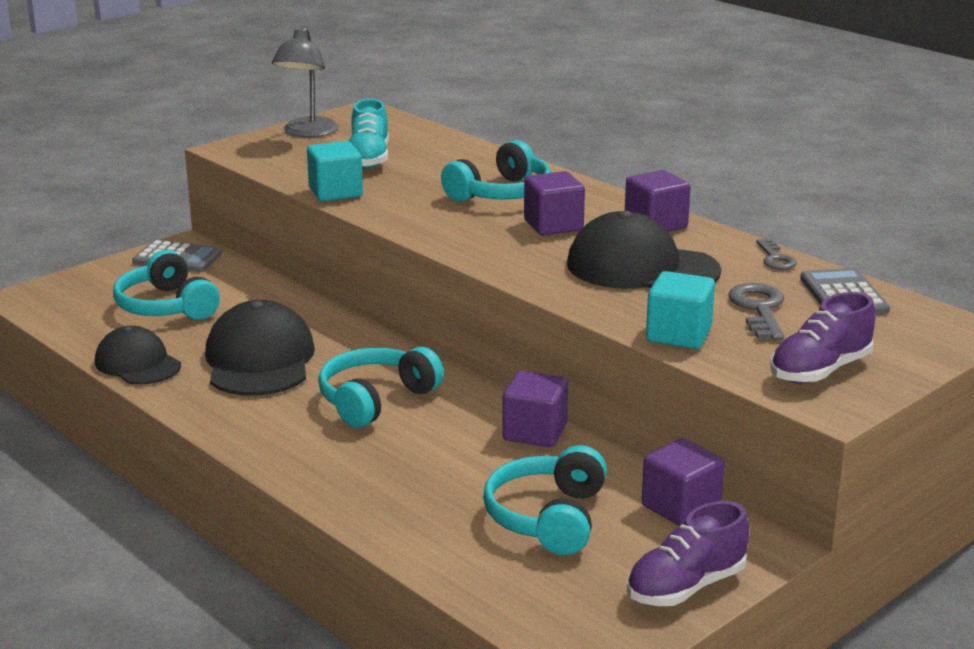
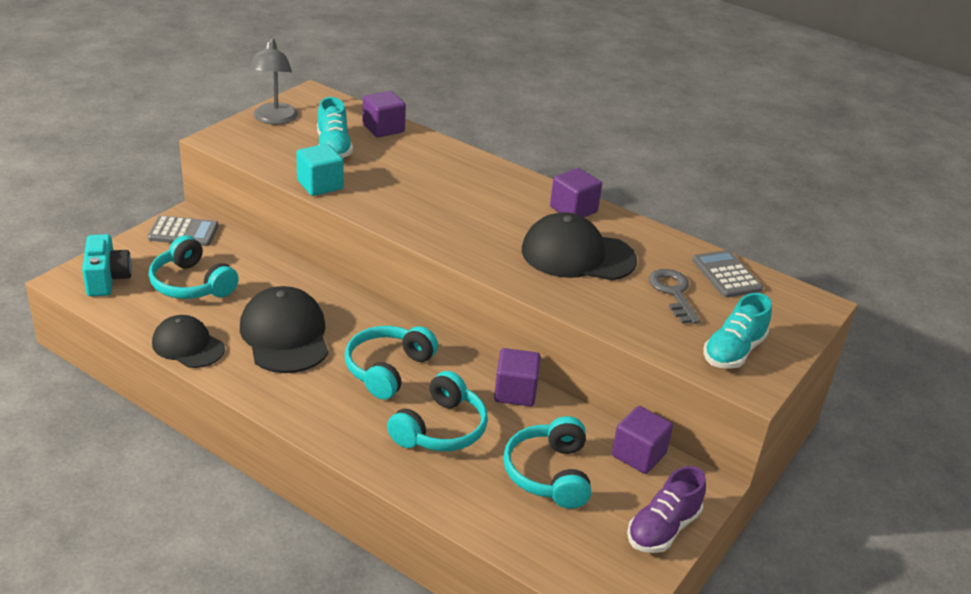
camera: 15 degrees left, 10 degrees up
turquoise headphones [441,140,551,202] -> turquoise headphones moved to [387,371,488,451]
purple cube [524,171,585,235] -> purple cube moved to [362,91,406,138]
turquoise cube [646,271,715,349] -> none
grey key [756,239,797,270] -> none
purple shoe [770,292,876,383] -> turquoise shoe [703,293,772,369]
none -> turquoise camera [82,234,132,296]

